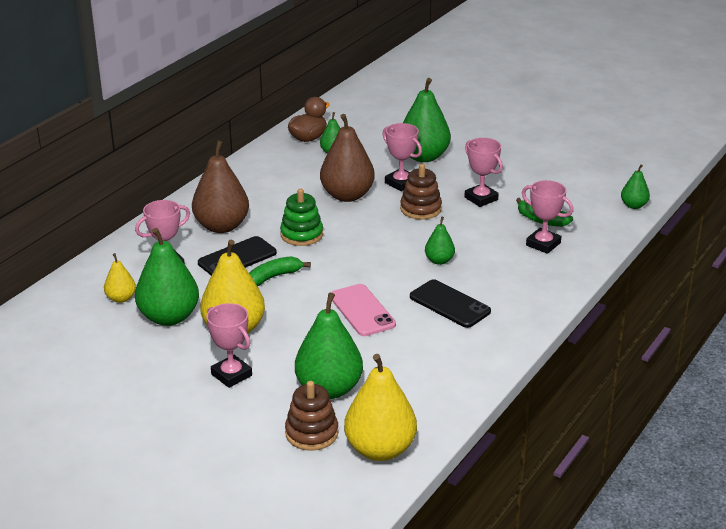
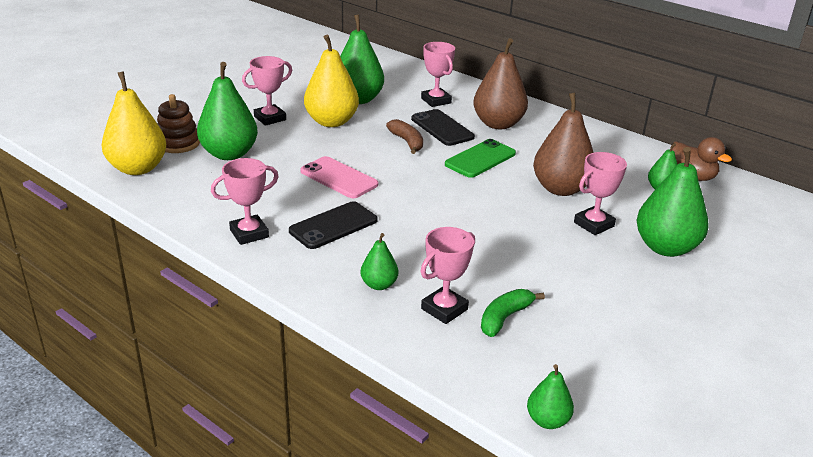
camera: 95 degrees right, 0 degrees up
yellow pear [104,253,136,303] -> none
green banana [249,256,311,286] -> brown banana [386,119,423,154]
green stacking toy [280,189,323,246] -> green phone [445,139,516,178]
pink phone [331,284,396,336] -> pink phone turned 60 degrees clockwise [300,156,378,198]
brown stacking toy [400,164,442,220] -> none
green pear [425,216,455,265] -> green pear moved to [361,233,398,290]
pink trophy [464,138,503,207] -> pink trophy moved to [211,158,279,245]

